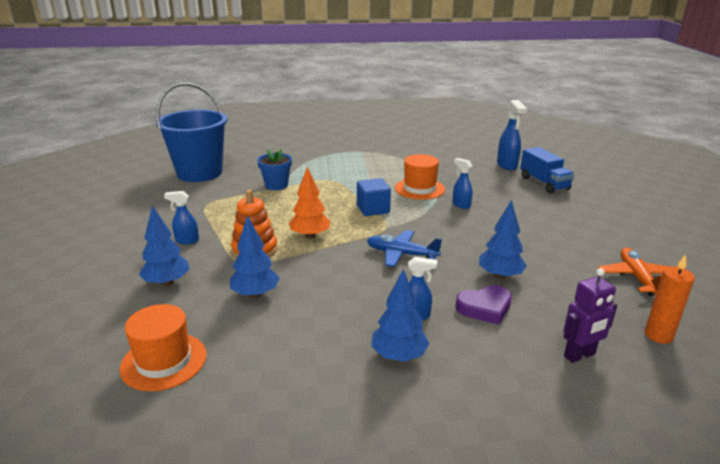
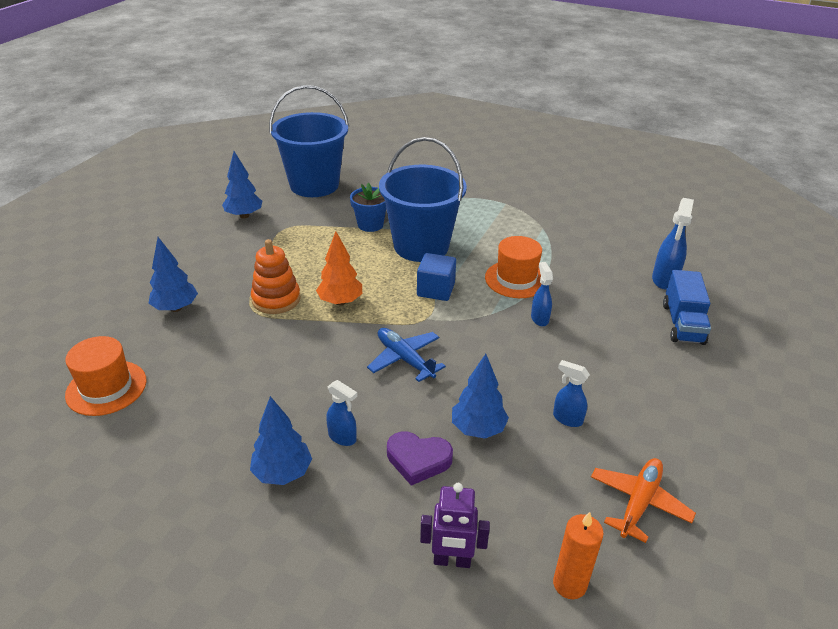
camera: 30 degrees right, 10 degrees up
blue spray bottle [164,191,199,245] -> blue spray bottle moved to [553,360,590,427]
blue tree [230,215,279,298] -> blue tree moved to [222,151,263,219]
none -> blue bucket [379,137,467,262]

